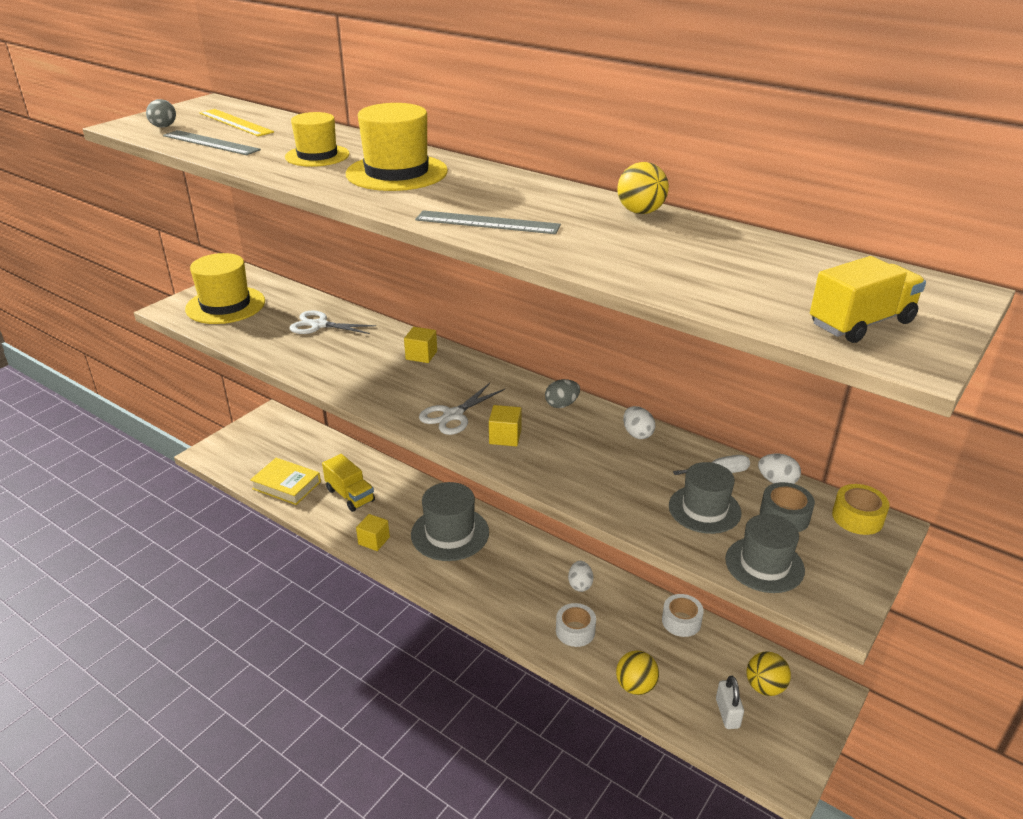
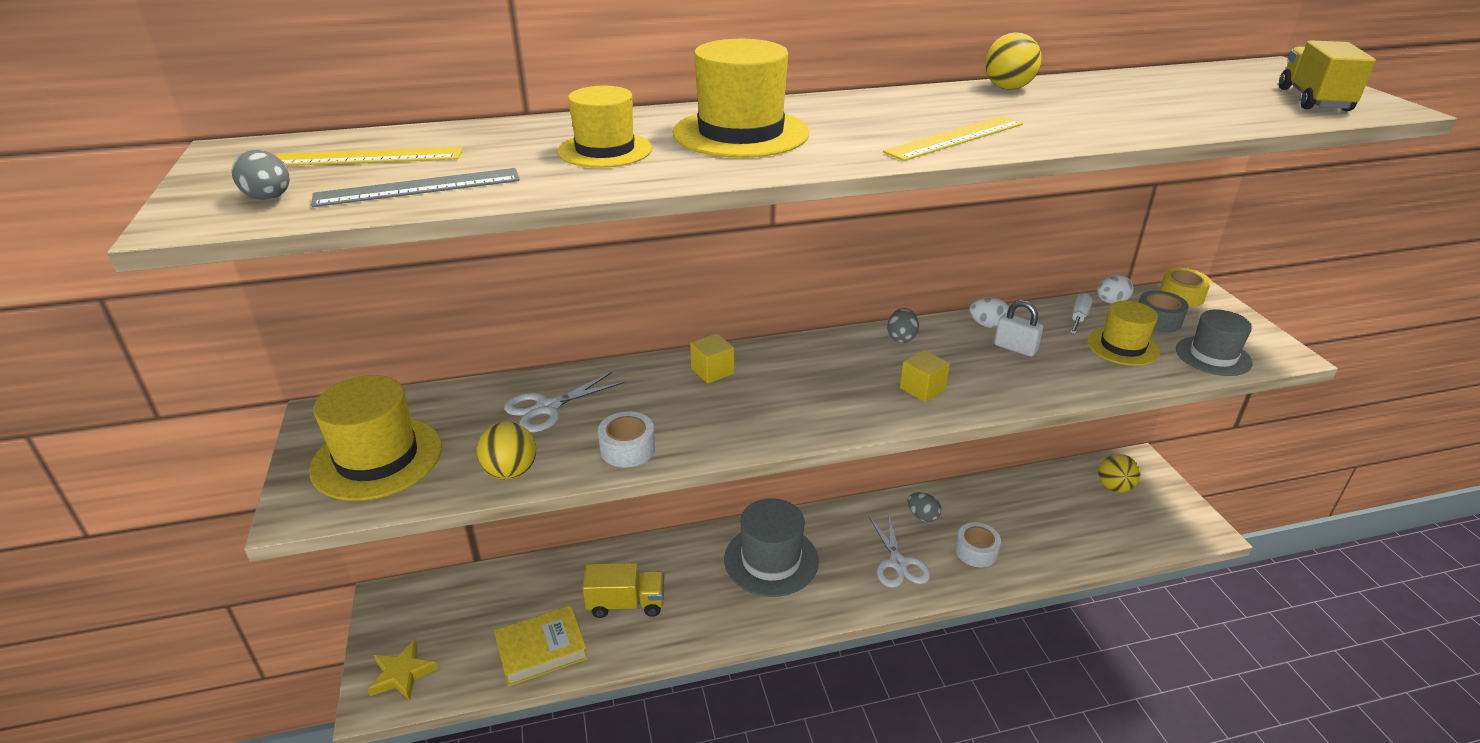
camera: 50 degrees left, 0 degrees up
yellow cube [356,514,390,551] -> none
grey ruler [415,210,561,234] -> yellow ruler [883,116,1023,161]
white scissors [419,383,505,435] -> white scissors moved to [869,516,930,588]
white egg [568,561,593,592] -> grey egg [907,492,942,522]
yellow ball [616,651,659,695] -> yellow ball moved to [477,422,536,480]
white tape [662,594,704,637] -> white tape moved to [598,412,655,467]
grey hat [669,462,741,534] -> yellow hat [1087,301,1160,366]
white padlock [716,676,744,729] -> white padlock moved to [994,300,1043,357]
none -> yellow star [368,640,438,701]

